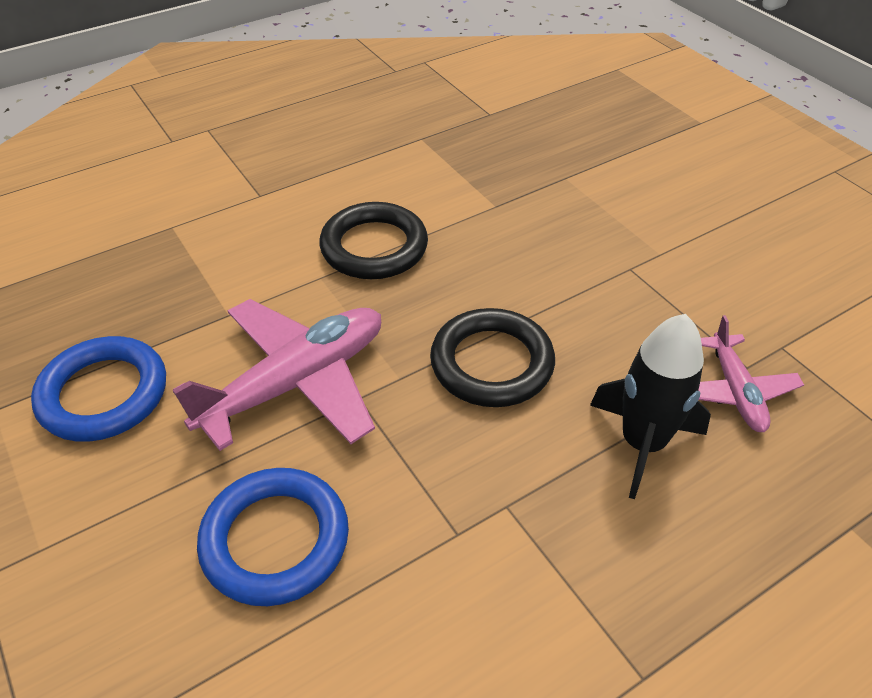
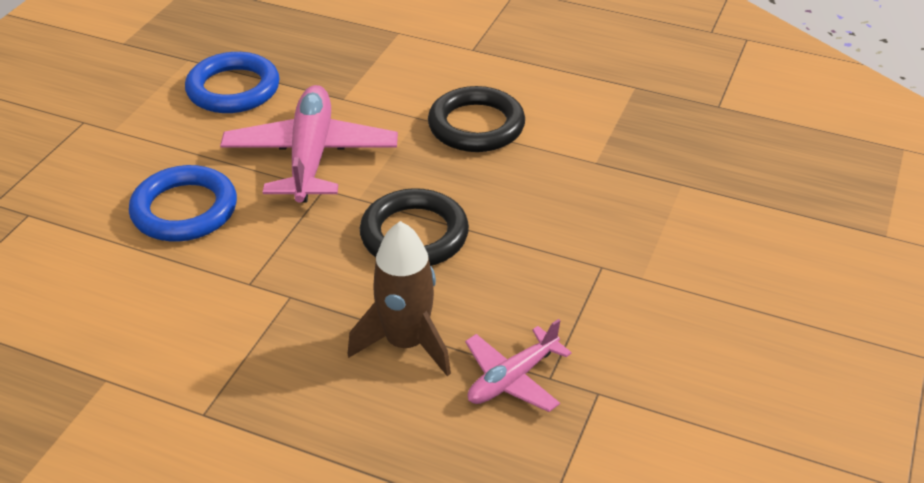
camera: 55 degrees right, 5 degrees down
pink plane [173,299,381,451] -> pink plane turned 105 degrees counterclockwise [220,85,398,203]
black rocket [590,314,711,499] -> brown rocket [348,221,451,376]

